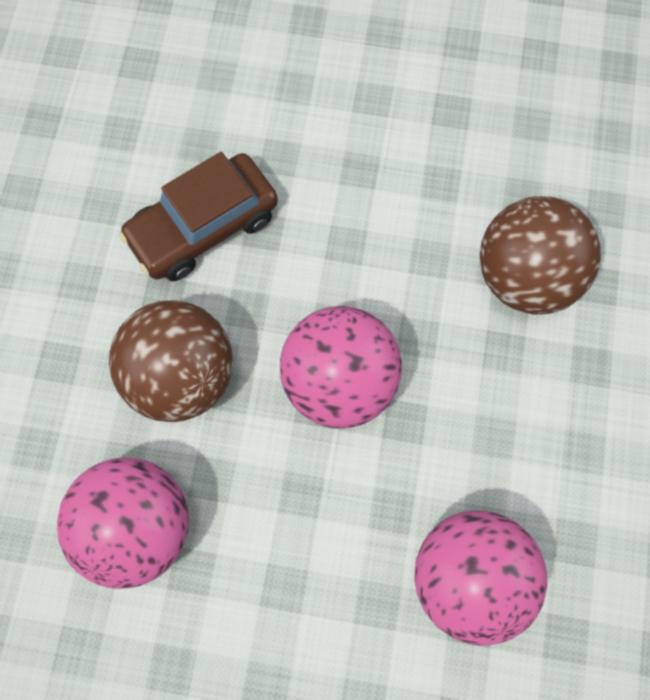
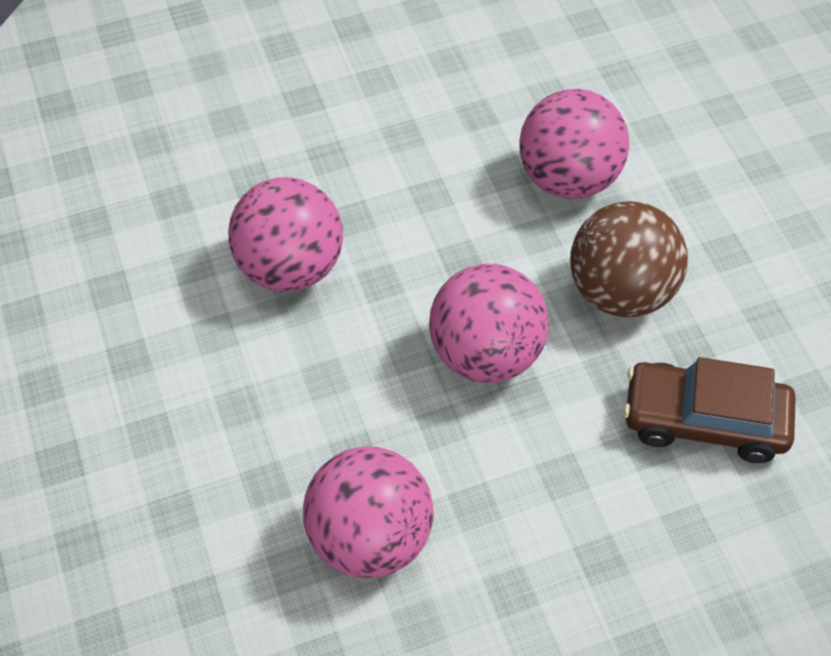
camera: 150 degrees right, 15 degrees down
brown car [119,152,278,281] -> brown car turned 105 degrees counterclockwise [623,357,796,463]
brown ball [480,196,601,315] -> pink ball [303,446,433,578]

